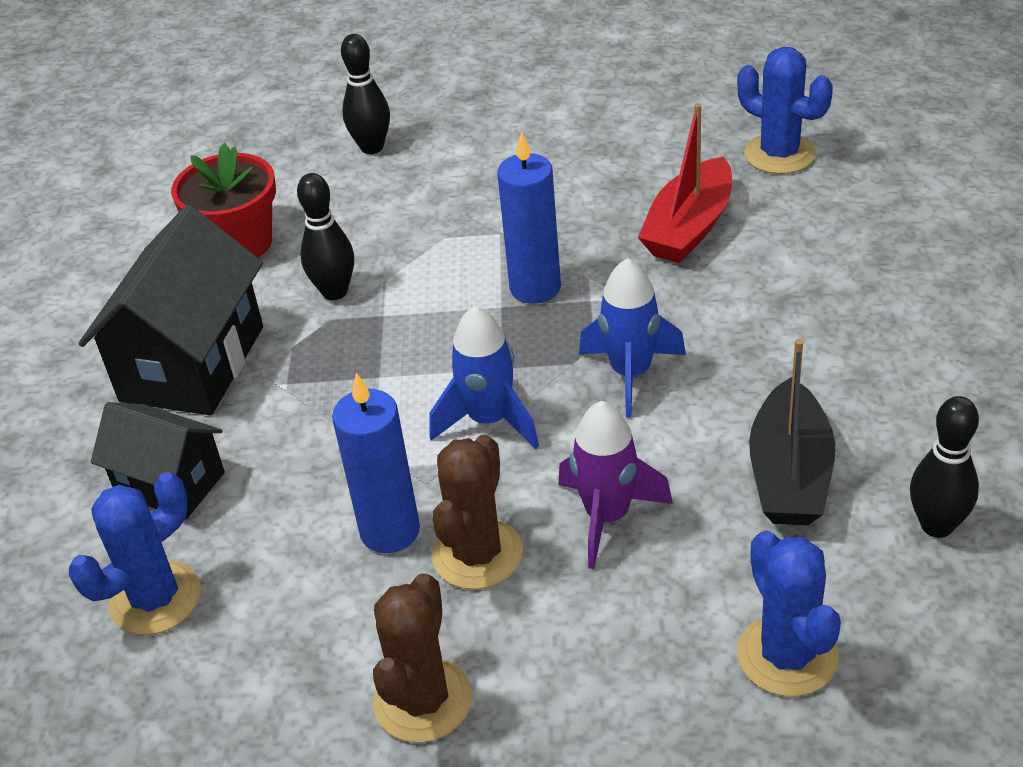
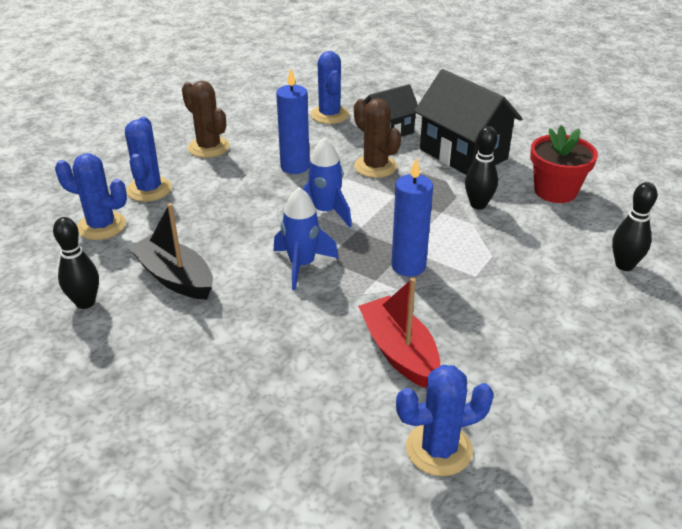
camera: 120 degrees right, 5 degrees down
brown cactus [432,434,523,589] -> brown cactus moved to [354,98,401,178]
purple rocket [558,401,673,569] -> none
none -> blue cactus [125,116,172,202]

